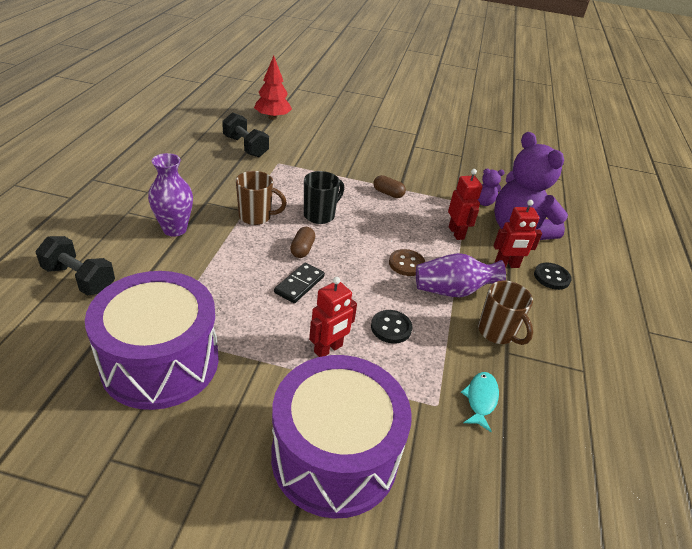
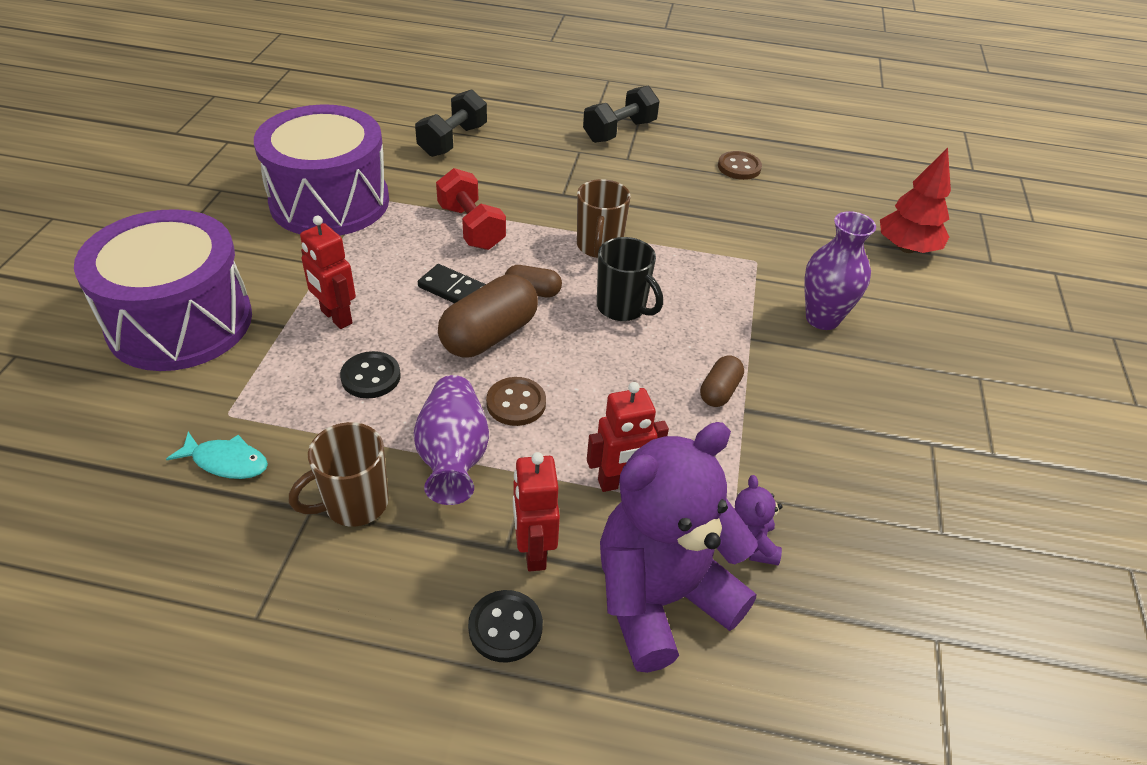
camera: 90 degrees right, 5 degrees up
purple vase [148,153,193,237] -> purple vase moved to [804,211,876,330]
black dumbbell [222,112,269,157] -> black dumbbell moved to [583,86,659,143]
none -> red dumbbell [436,168,506,250]
none -> brown capsule [438,274,538,358]
none -> brown button [718,151,762,180]

